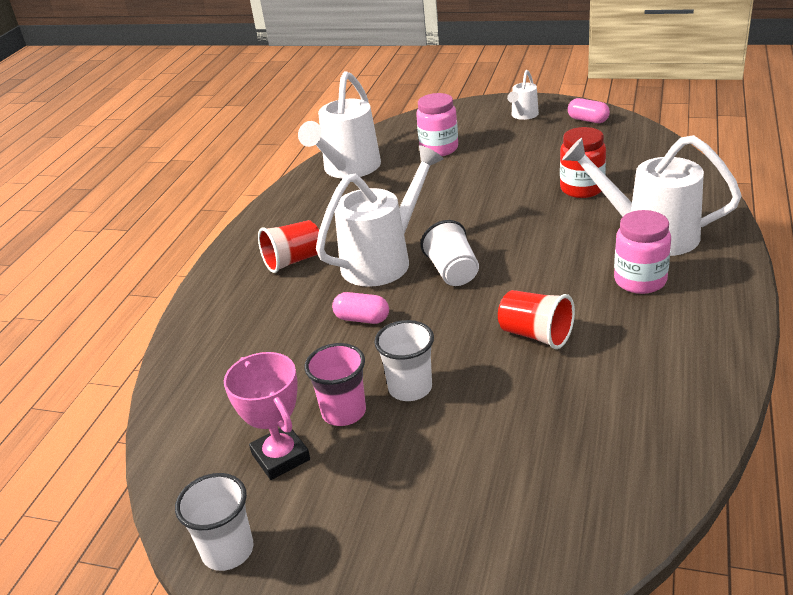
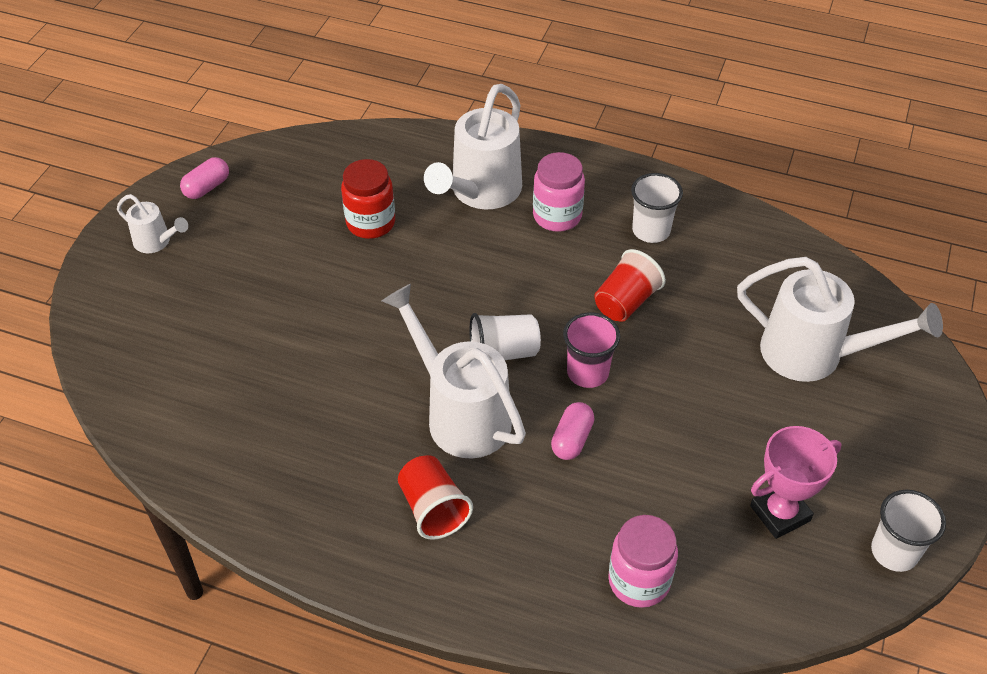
camera: 90 degrees left, 15 degrees up
white watering can [298,71,381,179] -> white watering can moved to [737,257,943,382]
pink cup [304,343,366,426] -> pink cup moved to [563,312,620,388]
white cup [374,320,434,401] -> white cup moved to [631,173,683,243]
pink jar [416,93,458,156] -> pink jar moved to [608,515,678,608]

